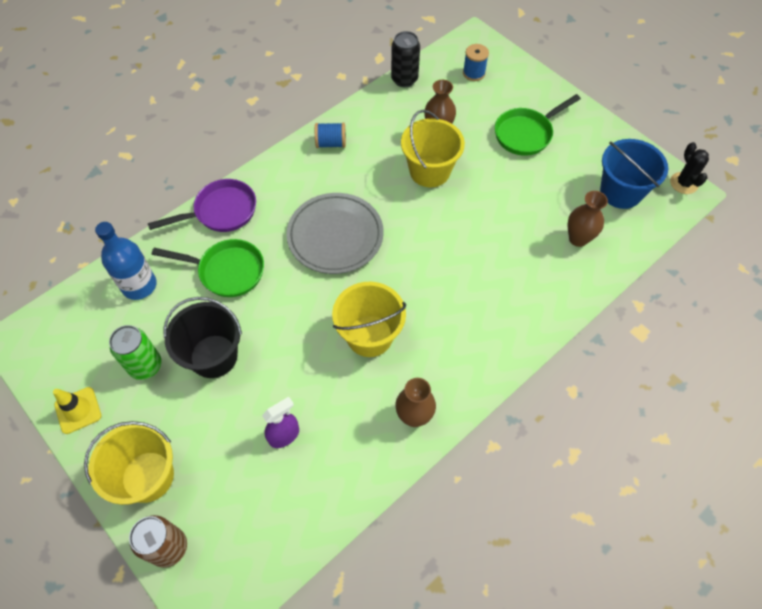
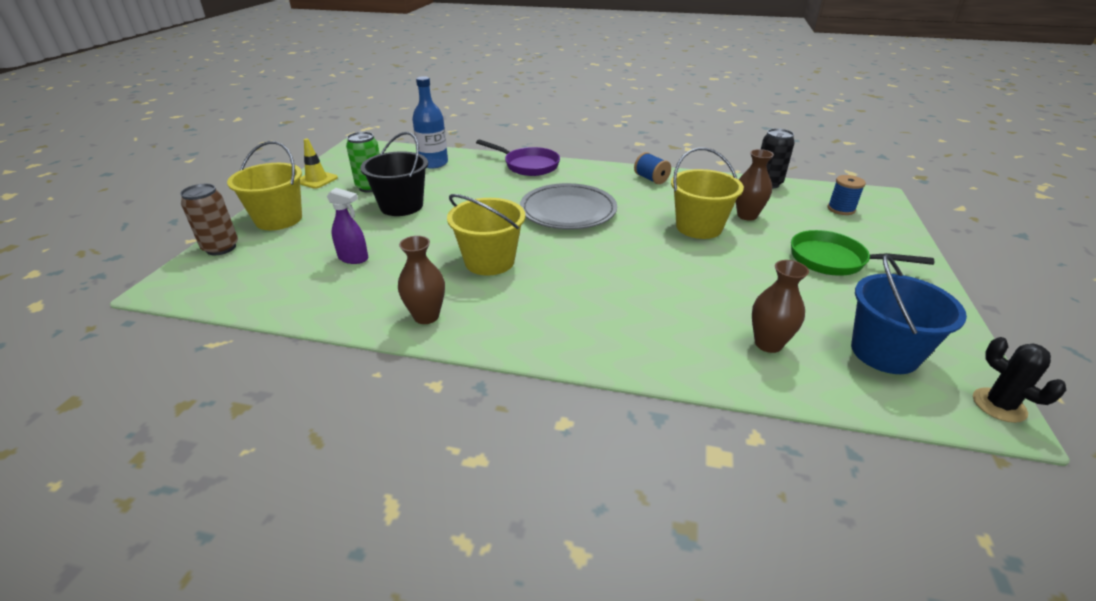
camera: 55 degrees right, 25 degrees down
green pan [152,239,264,297] -> none
black cactus [670,142,709,194] -> black cactus turned 75 degrees counterclockwise [973,337,1066,423]

